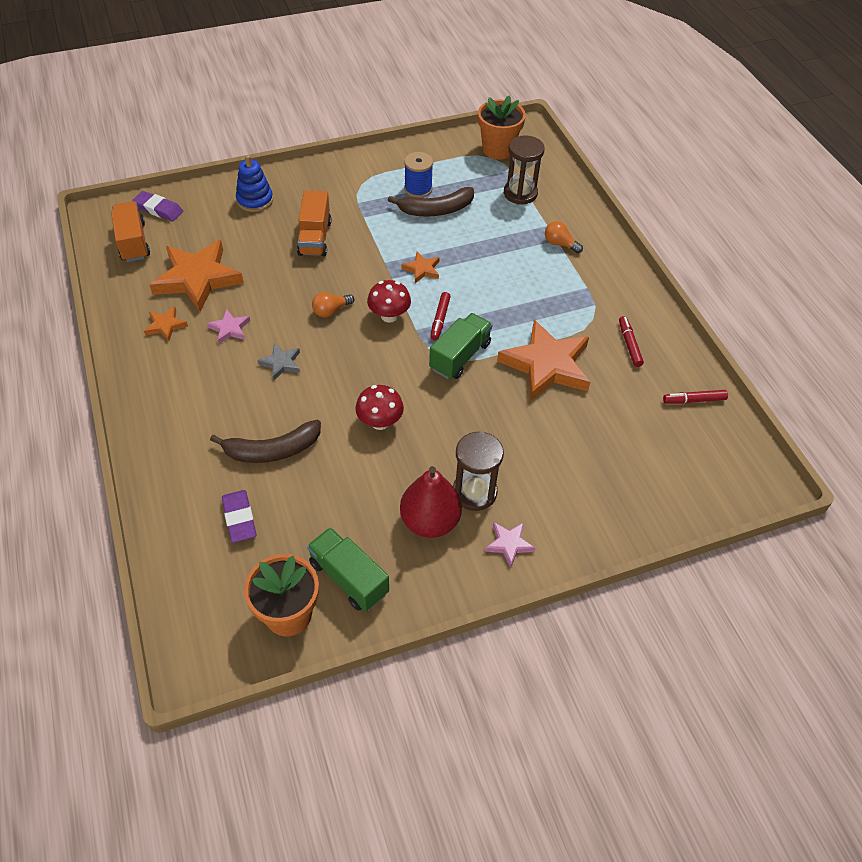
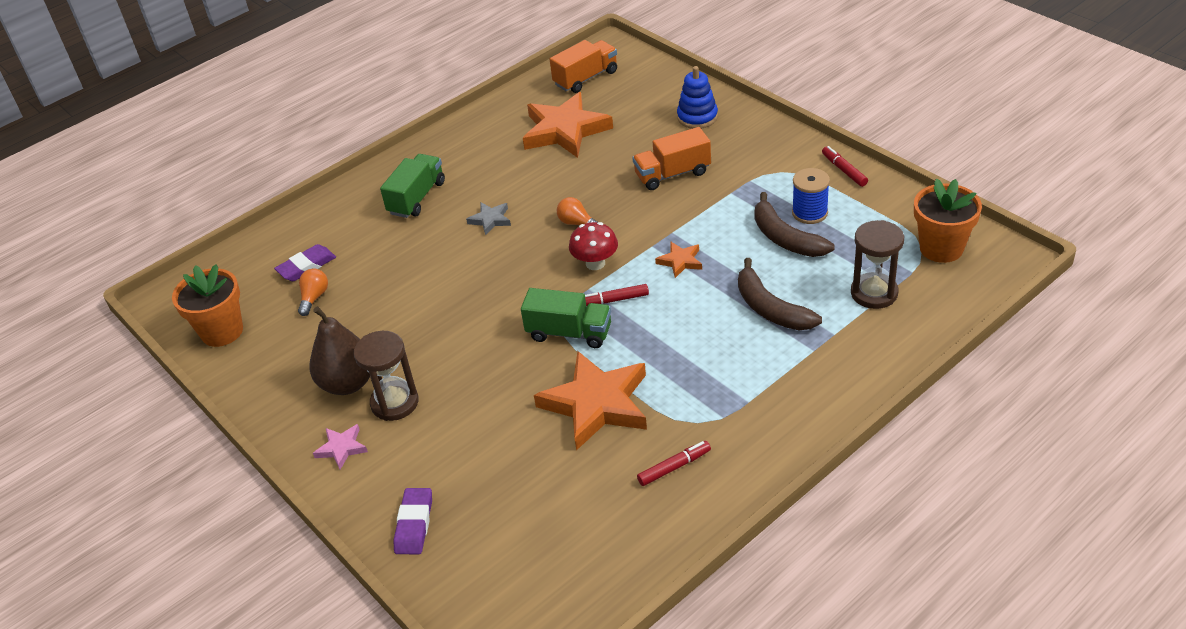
camera: 75 degrees right, 10 degrees down
purple eraser [132,191,183,222] -> purple eraser moved to [393,488,432,554]
orange star [144,306,188,341] -> none
pink star [207,309,250,344] -> none
brown banana [210,420,321,463] -> brown banana moved to [738,258,822,330]
green truck [307,527,389,612] -> green truck moved to [380,154,445,218]
red mushroom [355,385,404,430] -> none
red pear [400,466,462,538] -> brown pear [309,306,370,395]
orange light bulb [545,221,583,253] -> orange light bulb moved to [298,268,328,316]
red marker [663,390,728,404] -> red marker moved to [822,146,868,187]

